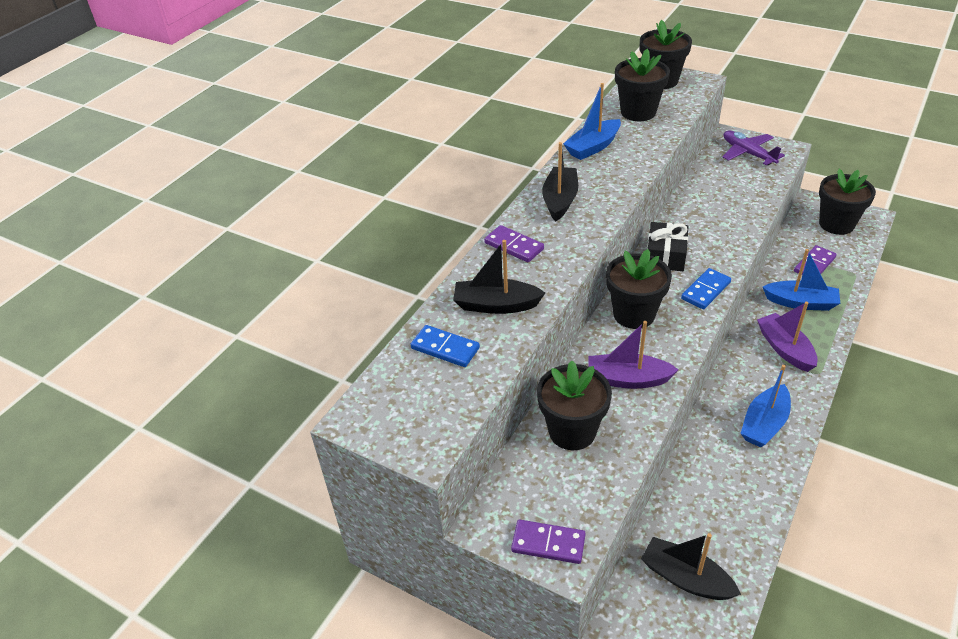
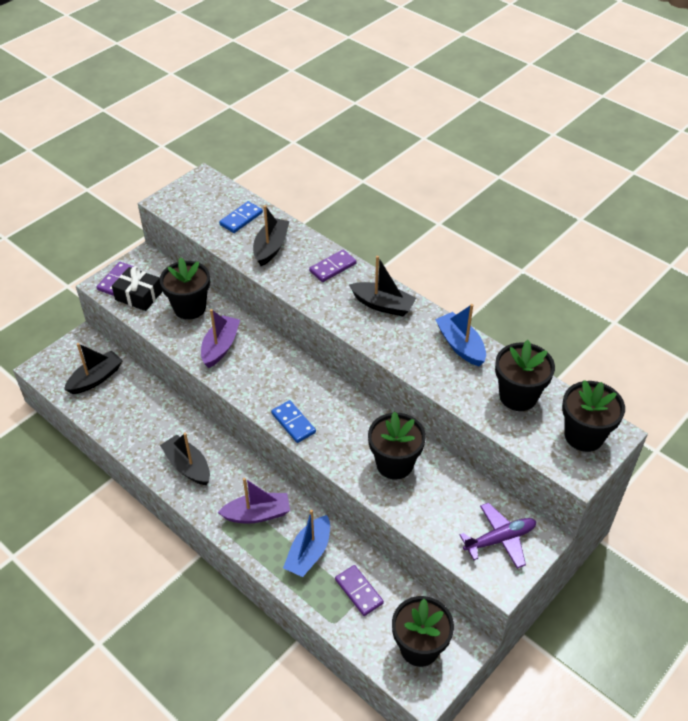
camera: 100 degrees right, 5 degrees up
black flower pot [606,249,672,329] -> black flower pot moved to [368,411,426,480]
black gift [647,222,689,271] -> black gift moved to [112,266,163,311]
blue boat [741,365,791,447] -> black boat [160,433,210,485]

